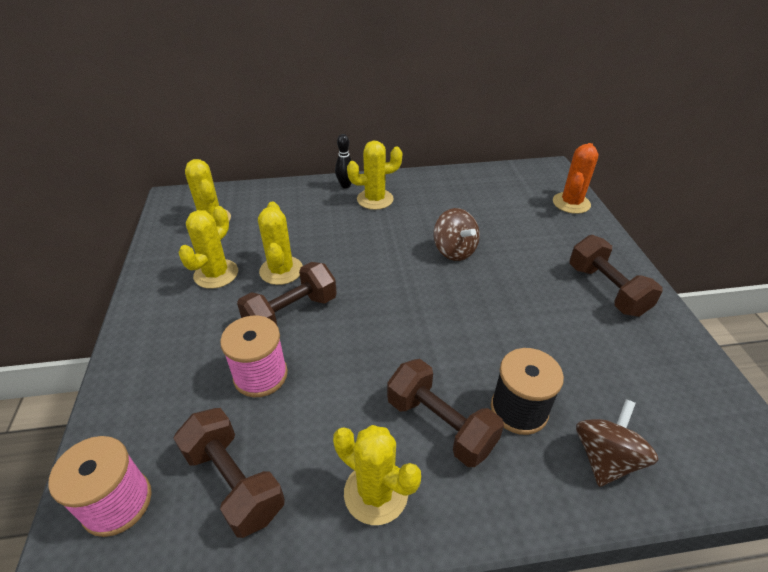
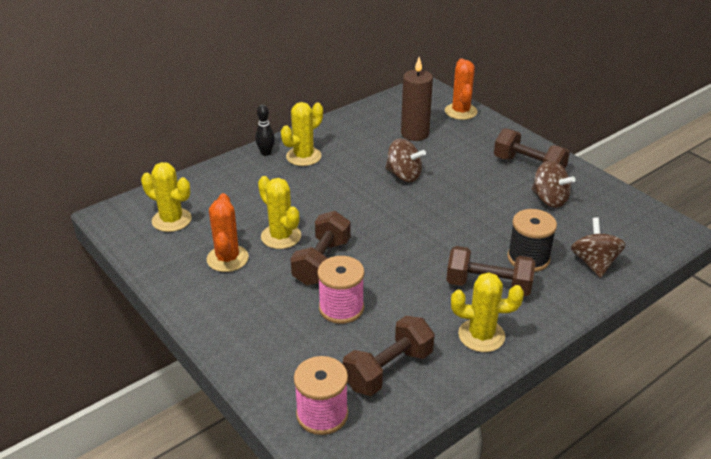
camera: 30 degrees left, 5 degrees down
brown dumbbell [173,408,285,538] -> brown dumbbell turned 60 degrees counterclockwise [343,316,435,396]
yellow cactus [178,206,238,289] -> orange cactus [207,193,249,272]
none -> brown candle [401,57,433,141]
none -> brown spinning top [532,161,575,208]

